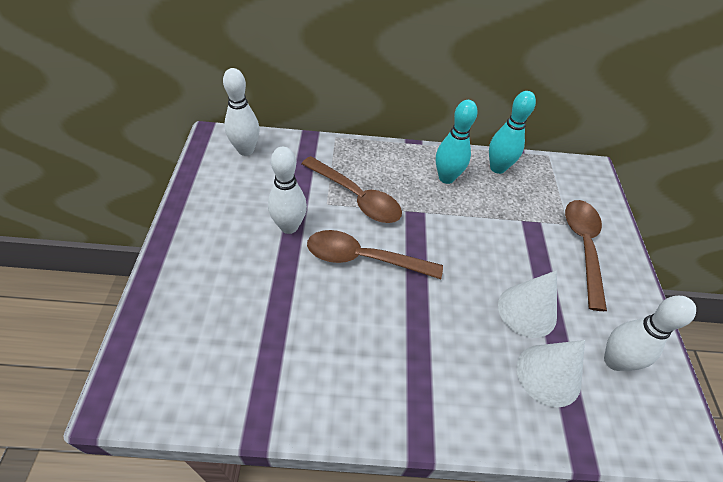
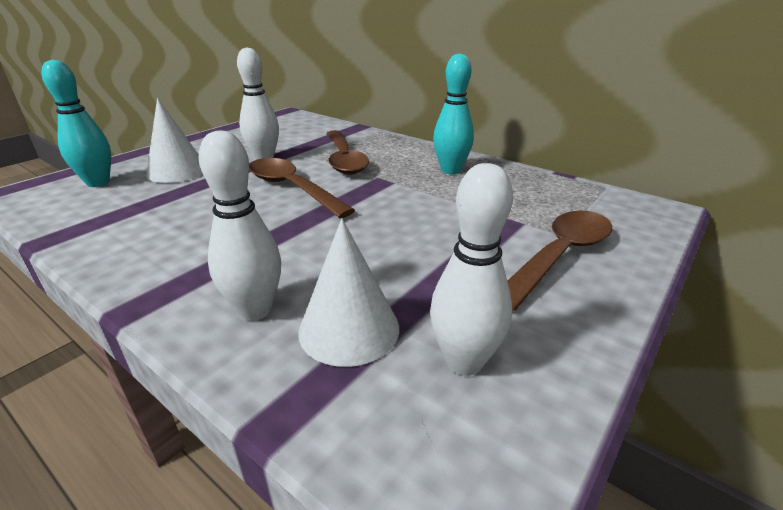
camera: 40 degrees right, 20 degrees down
white bowling pin [223,68,260,156] -> white bowling pin moved to [199,131,281,321]
turquoise bowling pin [489,91,536,174] -> turquoise bowling pin moved to [42,60,111,187]
white cone [498,270,557,338] -> white cone moved to [146,98,203,183]

